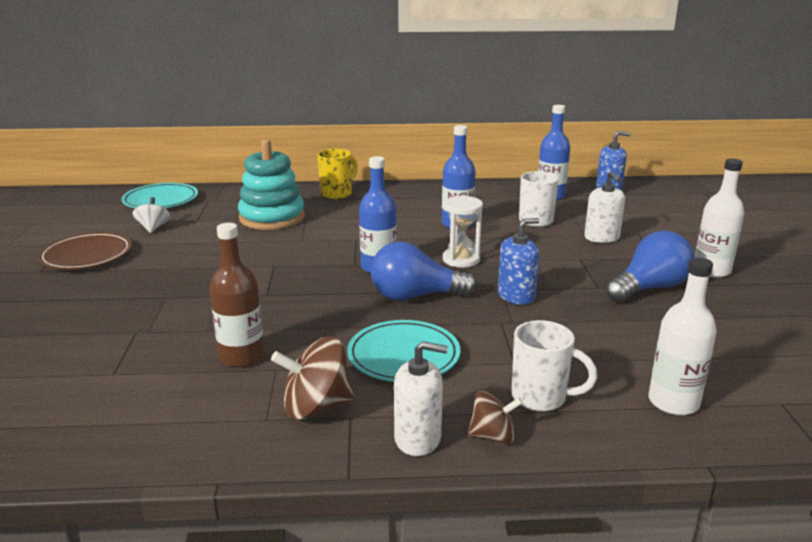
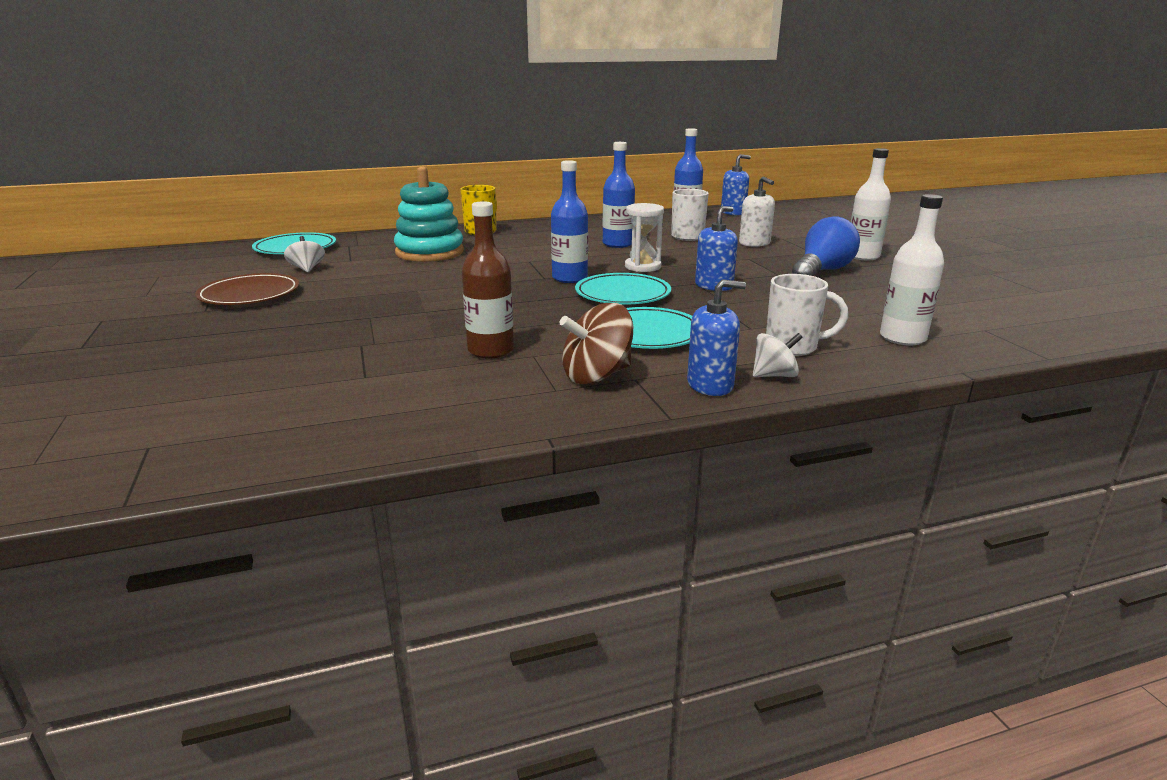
camera: 15 degrees left, 0 degrees up
blue light bulb [370,241,477,301] -> turquoise plate [575,273,671,305]
white soap dispenser [394,341,448,456] -> blue soap dispenser [687,279,746,396]
brown spinning top [468,391,523,444] -> white spinning top [753,333,803,377]

